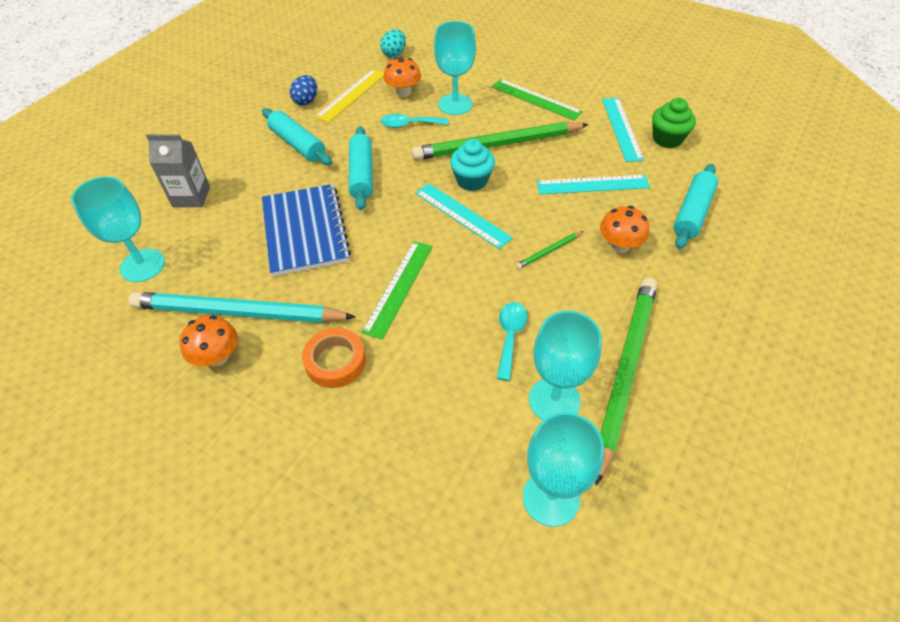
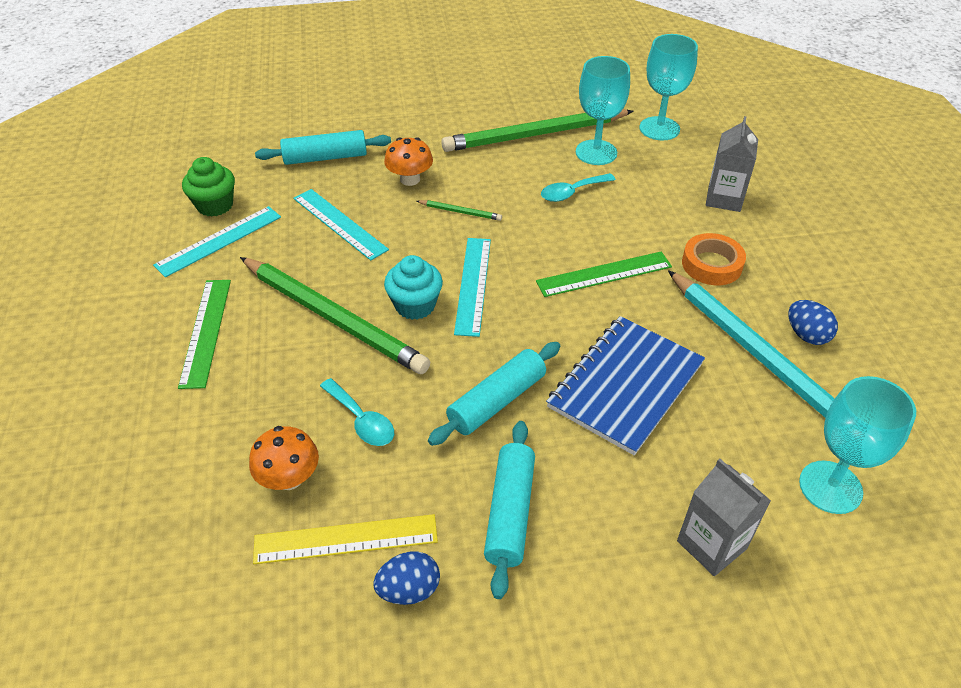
camera: 130 degrees left, 5 degrees down
orange mushroom [180,316,238,366] -> blue egg [788,300,838,345]
turquoise egg [380,29,406,57] -> none
turquoise goblet [434,21,476,115] -> none
none -> grey carton [706,116,758,212]

